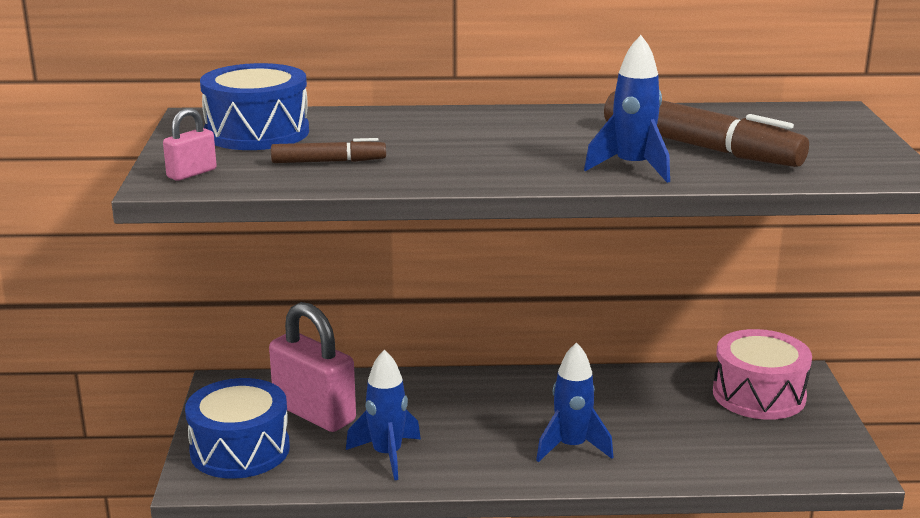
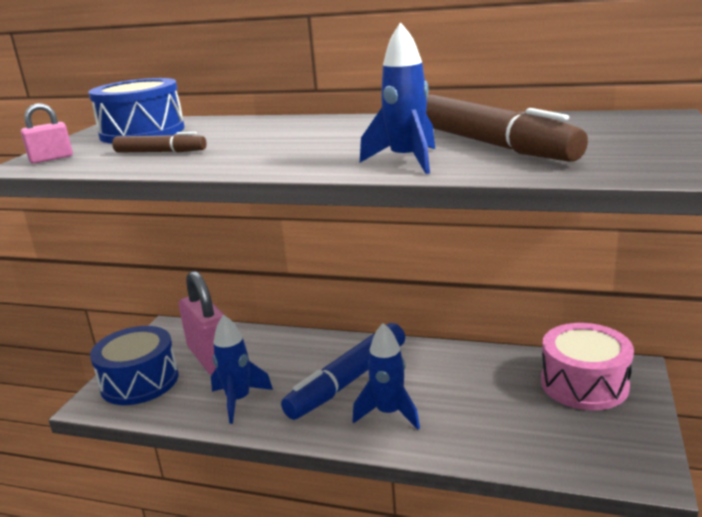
camera: 20 degrees right, 0 degrees up
none -> blue marker [281,323,405,420]

